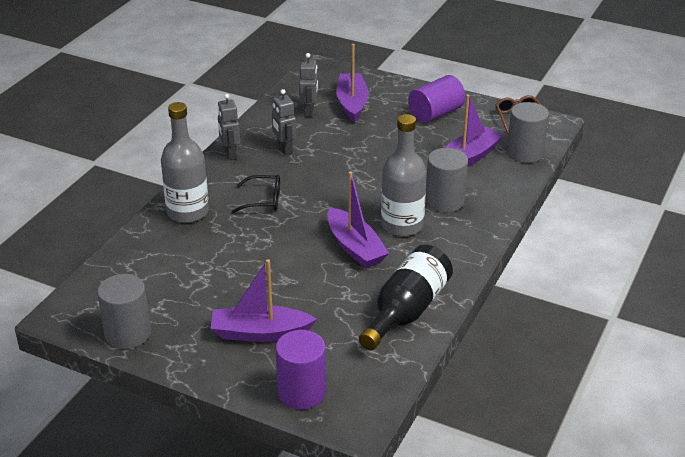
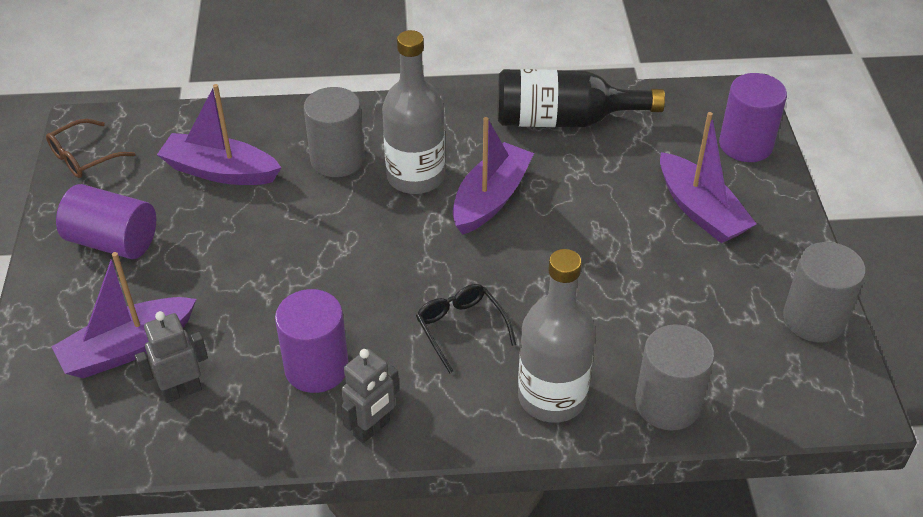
camera: 120 degrees left, 10 degrees up
grey robot [272,89,297,155] -> purple cylinder [275,289,349,393]
grey cylinder [507,102,549,163] -> grey cylinder moved to [635,324,715,431]

